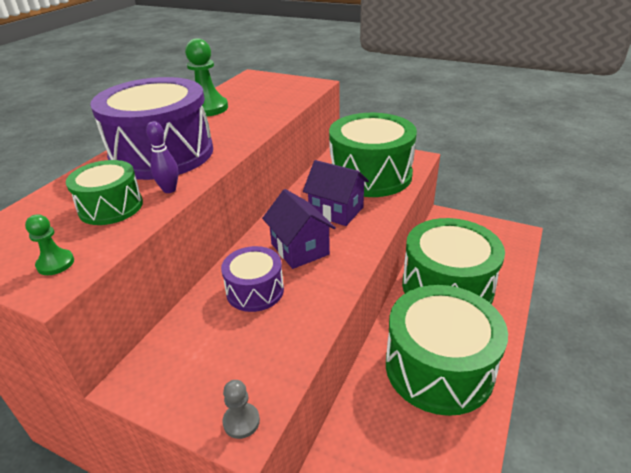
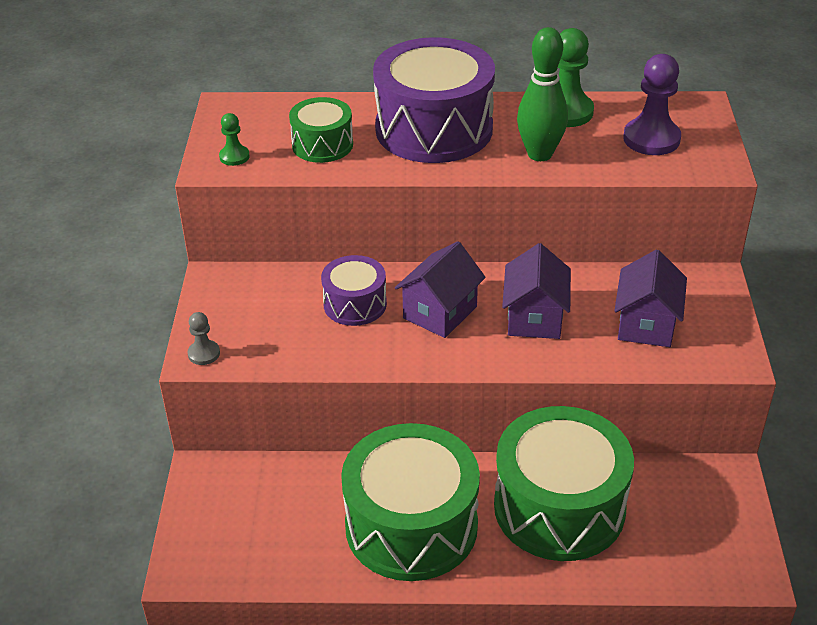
camera: 65 degrees right, 5 degrees up
purple bowling pin [146,121,179,193] -> none
green drum [329,113,417,197] -> purple house [614,249,687,347]
none -> green bowling pin [517,27,568,161]
none -> purple pawn [623,54,681,155]

